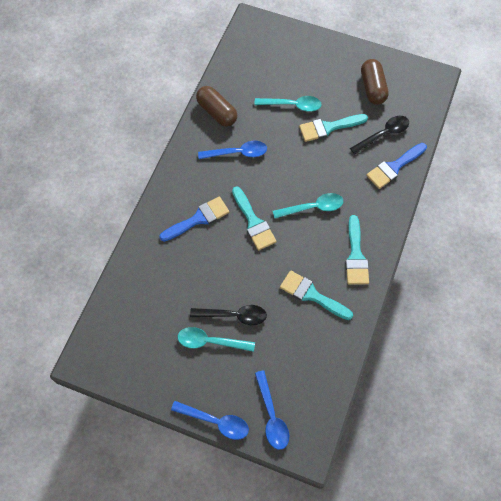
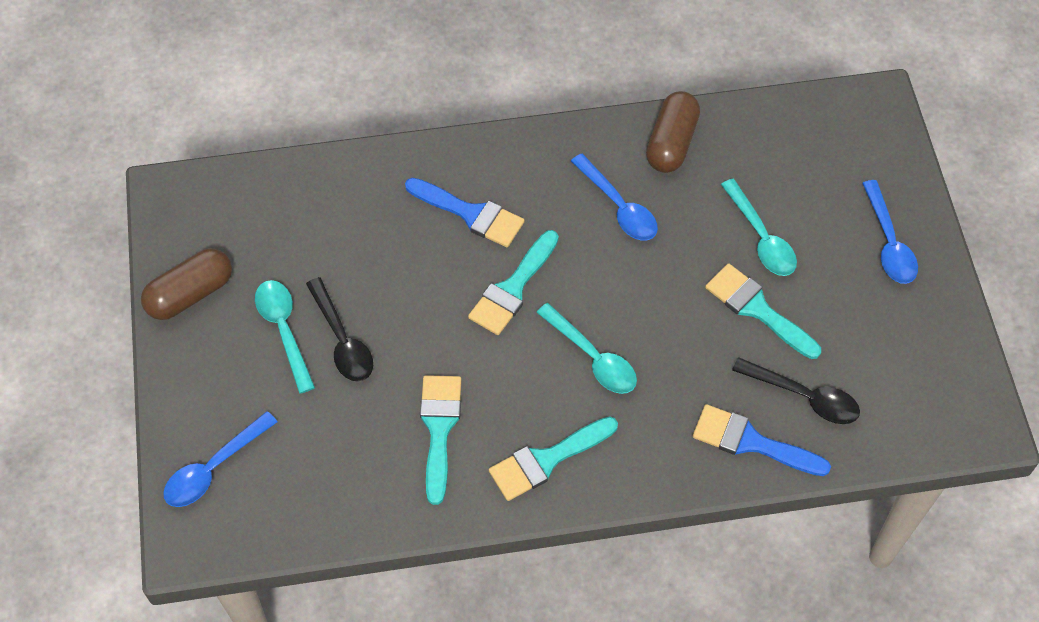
camera: 60 degrees right, 5 degrees down
blue spoon [171,401,249,440] -> blue spoon moved to [862,180,918,284]
brown capsule [361,59,389,105] -> brown capsule moved to [141,248,232,320]

